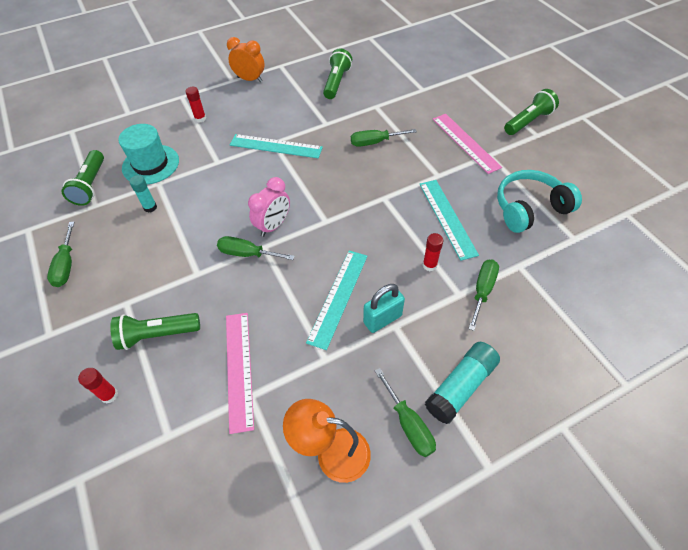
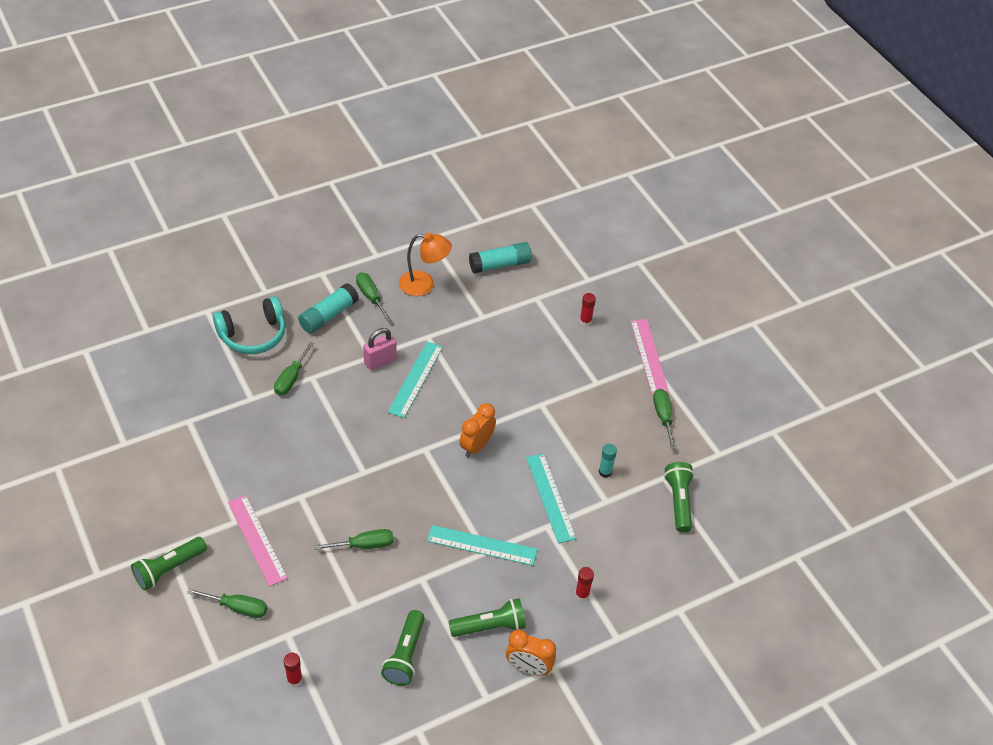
camera: 175 degrees right, 5 degrees down
green flashlight [110,313,200,350] -> green flashlight moved to [449,598,526,637]
turquoise hat [118,124,179,184] -> none
green screwdriver [217,236,295,260] -> green screwdriver moved to [187,588,267,618]
pink ruler [226,313,254,434] -> pink ruler moved to [630,319,669,395]
pink clock [248,177,290,237] -> orange clock [459,403,496,457]
turquoise padlock [363,284,405,333] -> pink padlock [363,328,397,370]
turquoise ruler [420,180,479,261] -> turquoise ruler moved to [526,453,577,543]
red glue stick [423,233,443,271] -> red glue stick moved to [284,653,302,687]
turquoise headphones [497,170,582,233] -> turquoise headphones moved to [213,296,285,354]
none -> turquoise glue stick [469,242,532,273]

